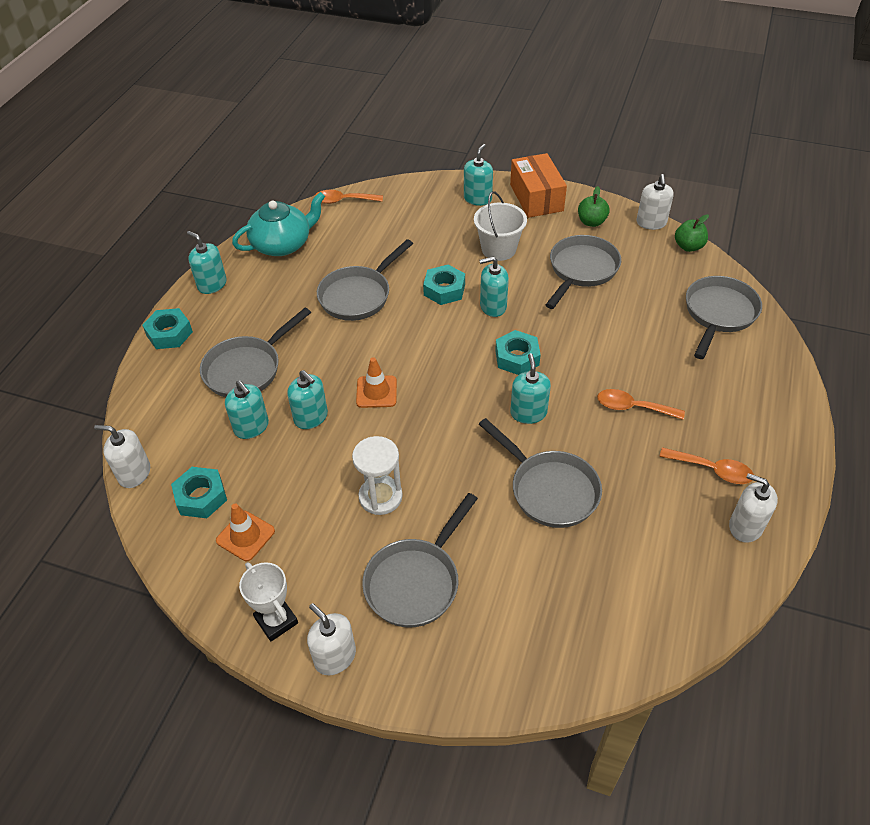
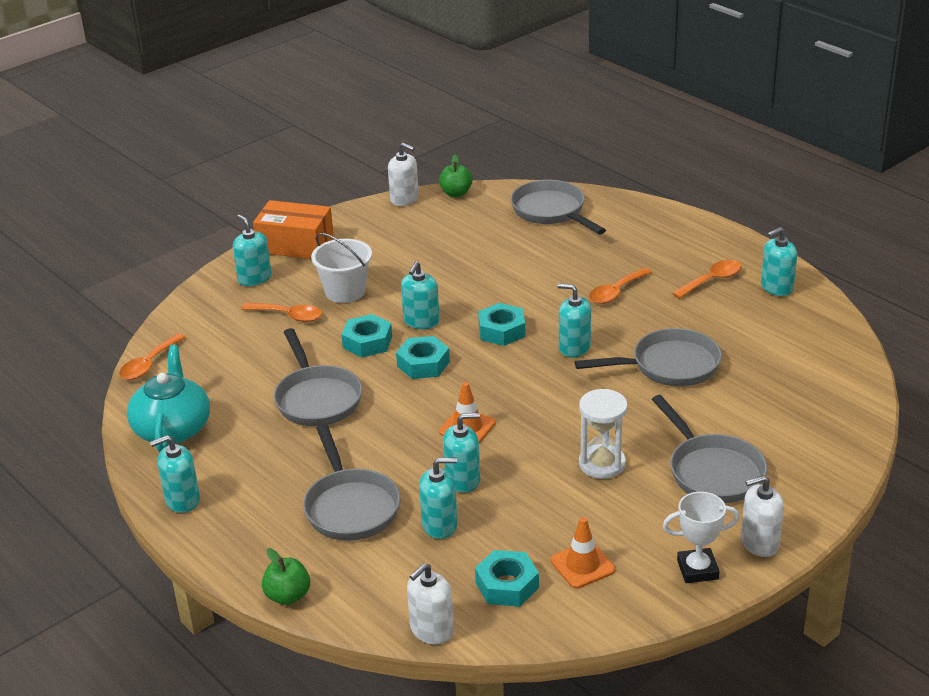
camera: 60 degrees left, 15 degrees down
turquoise nut [142,308,193,349] -> turquoise nut moved to [396,336,450,379]
grey pan [546,235,621,309] -> none
green apple [578,186,610,227] -> green apple moved to [262,548,310,605]
white soap dispenser [729,473,778,543] -> turquoise soap dispenser [761,227,797,296]
none -> orange spoon [241,303,322,322]

